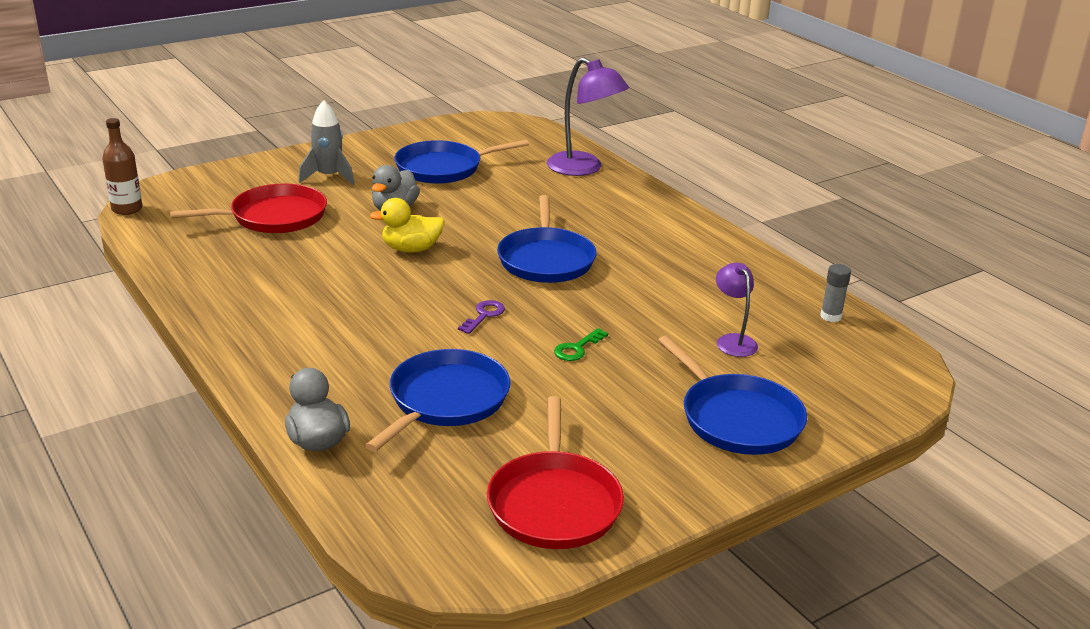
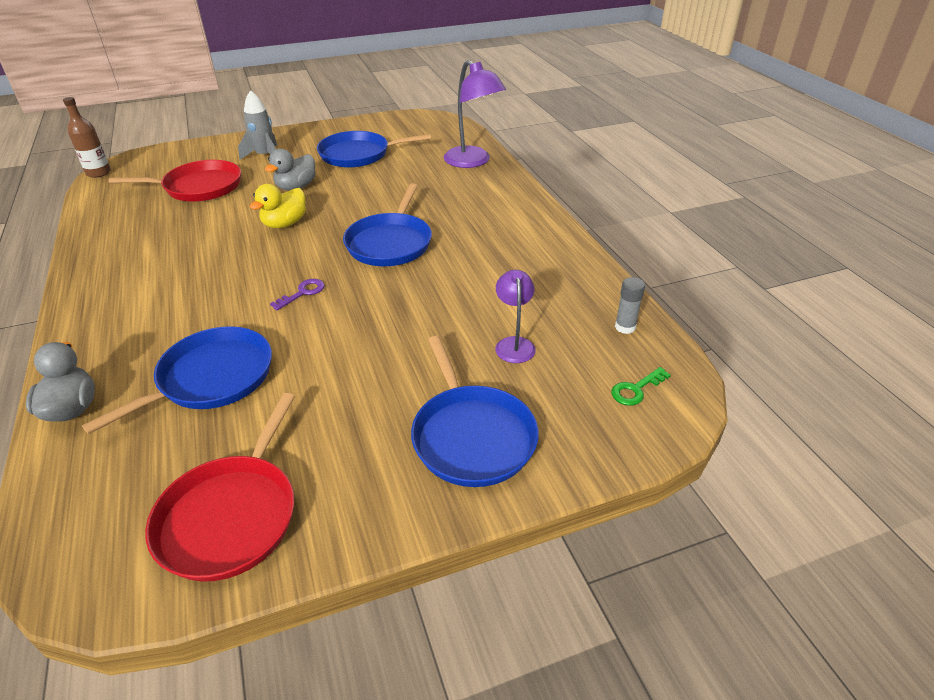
camera: 15 degrees right, 10 degrees up
yellow duck [370,198,445,252] -> yellow duck turned 60 degrees counterclockwise [250,184,306,228]
green key [554,328,608,361] -> green key moved to [611,367,671,405]

